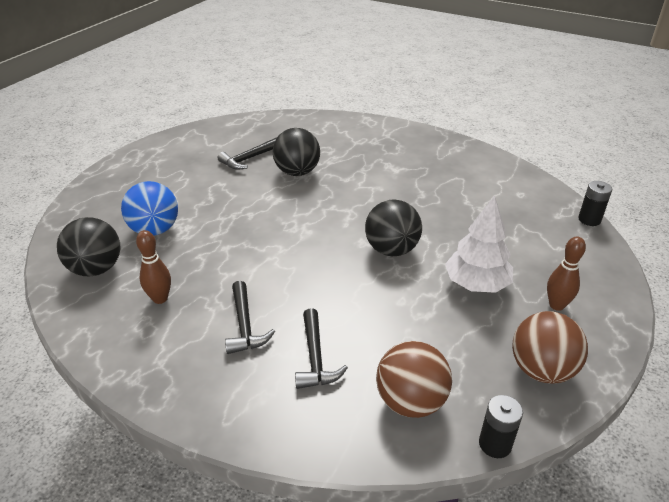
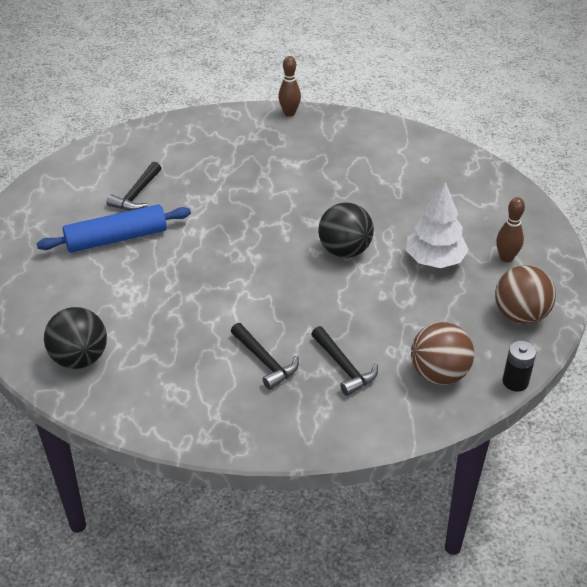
camera: 25 degrees left, 5 degrees up
blue ball [121,181,178,236] -> none
brown bowling pin [136,230,171,304] -> brown bowling pin moved to [278,56,301,117]
black ball [272,128,320,176] -> none
black battery [578,181,612,226] -> none
none -> blue rolling pin [37,204,191,253]

